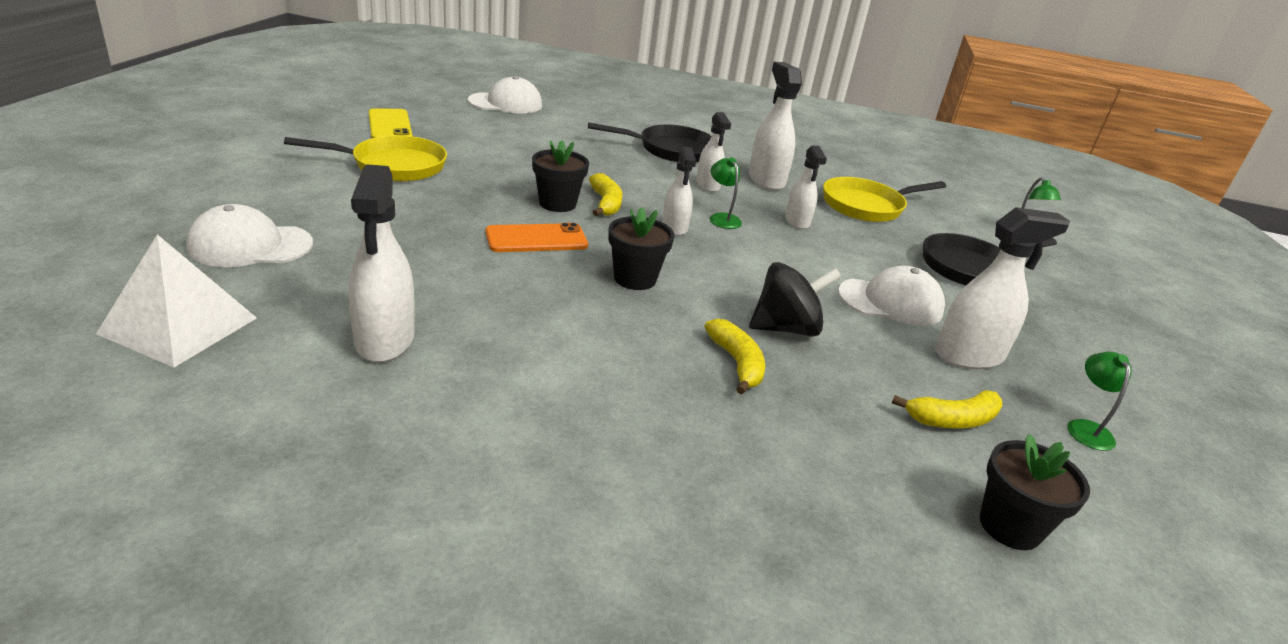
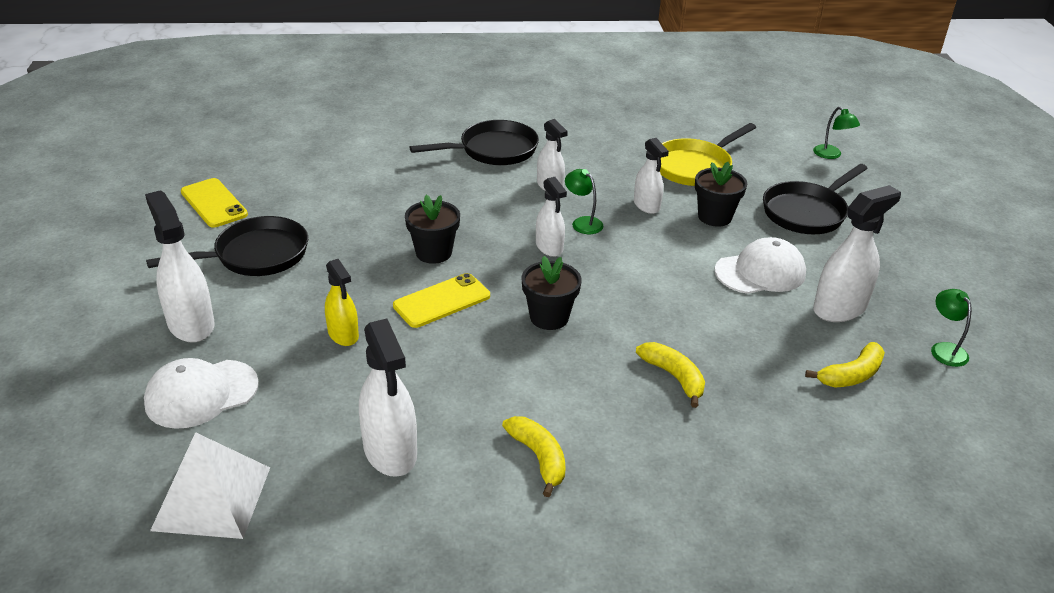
camera: 15 degrees left, 5 degrees up
yellow pan [284,135,447,182] -> black pan [146,216,308,276]
white cap [468,76,542,113] -> none
orange phone [485,223,588,252] -> yellow phone [393,273,490,328]
yellow banana [589,173,623,216] -> yellow banana moved to [502,416,566,497]
white spray bottle [749,62,802,191] -> white spray bottle moved to [145,190,215,343]
black spinning top [749,262,841,337] -> none
black flower pot [980,434,1090,550] -> black flower pot moved to [695,162,747,227]
none -> yellow spray bottle [325,259,359,346]

